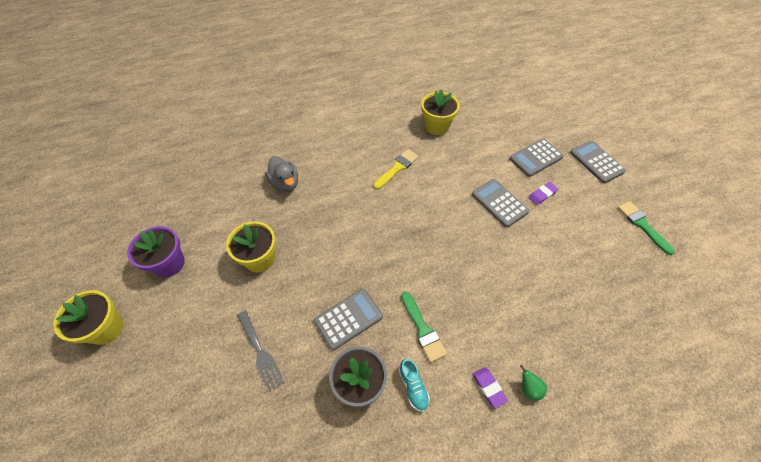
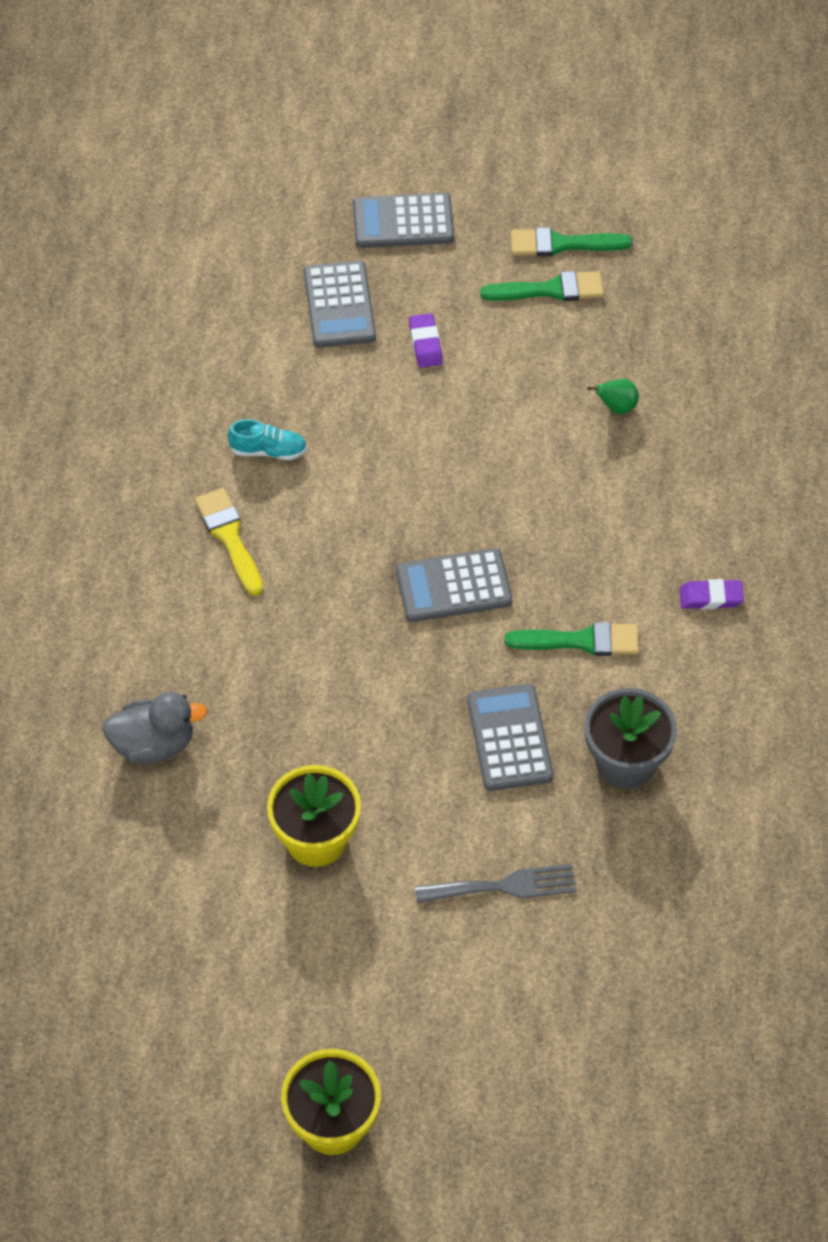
camera: 65 degrees left, 0 degrees up
purple flower pot [127,226,185,277] -> none
turquoise shoe [399,359,430,412] -> turquoise shoe moved to [228,419,307,460]
yellow flower pot [421,89,459,135] -> none
grey calculator [472,179,529,228] -> grey calculator moved to [396,548,512,622]
green pear [520,365,547,401] -> green pear moved to [587,379,639,414]
none -> green brush [480,271,604,301]

